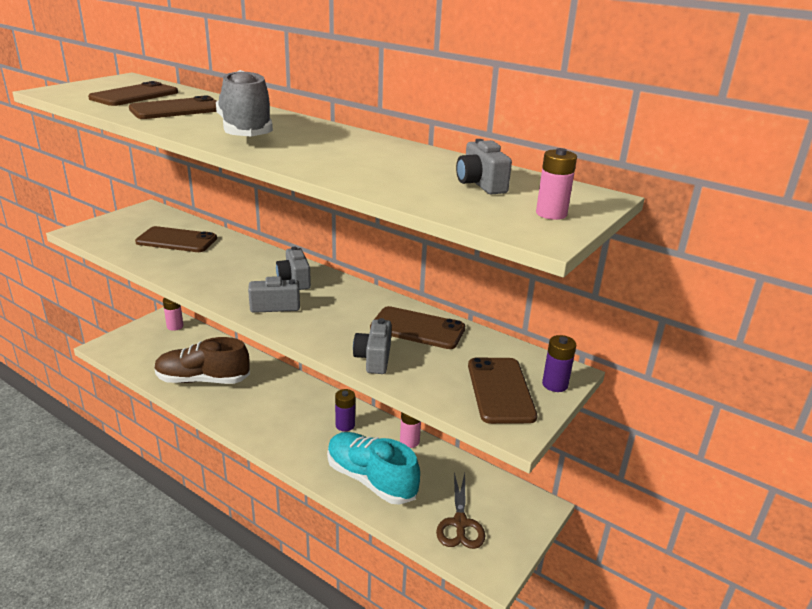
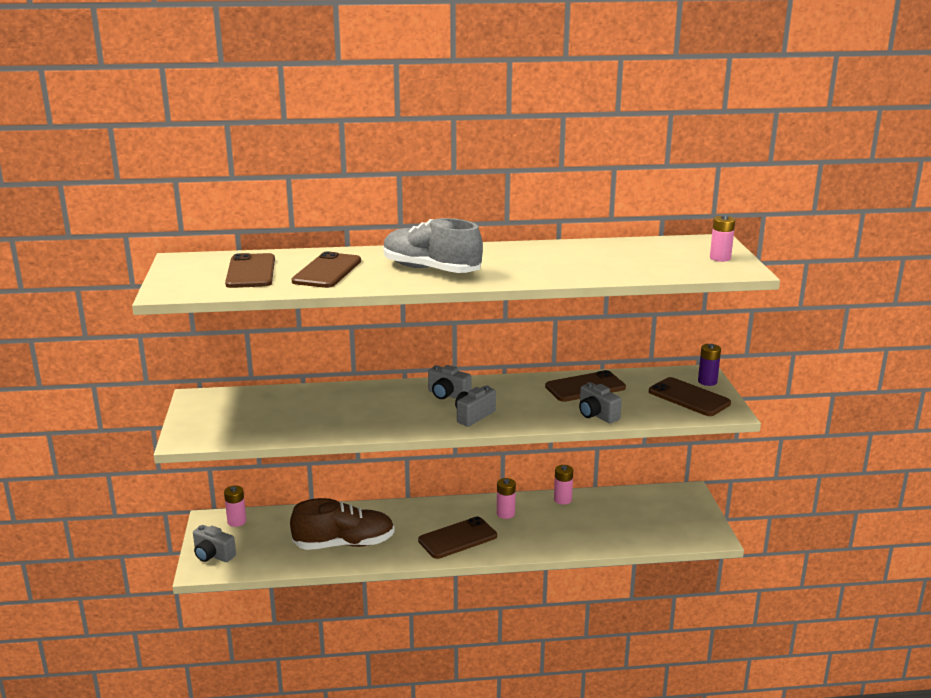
camera: 40 degrees left, 5 degrees down
brown phone [135,226,217,252] -> brown phone moved to [418,517,497,559]
brown shoe [155,337,250,384] -> brown shoe turned 150 degrees counterclockwise [290,498,395,550]
turquoise shoe [327,432,420,505] -> none
purple battery [335,389,355,432] -> pink battery [497,478,516,519]
brown scissors [436,473,485,549] -> none
grey camera [456,139,512,194] -> grey camera moved to [193,525,236,562]

